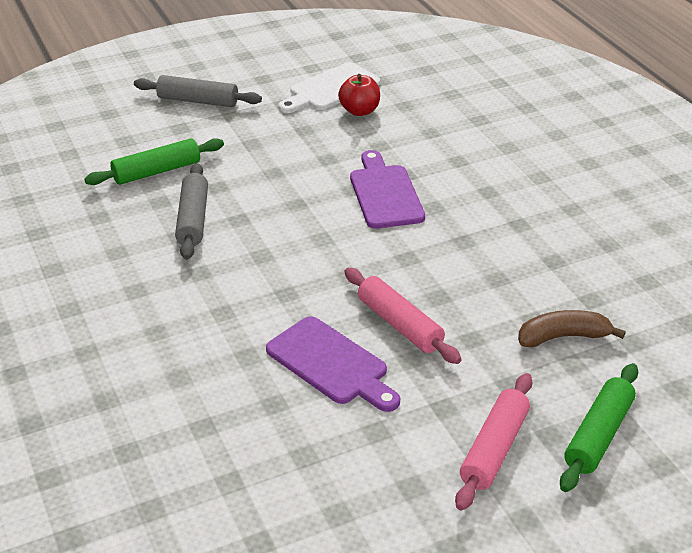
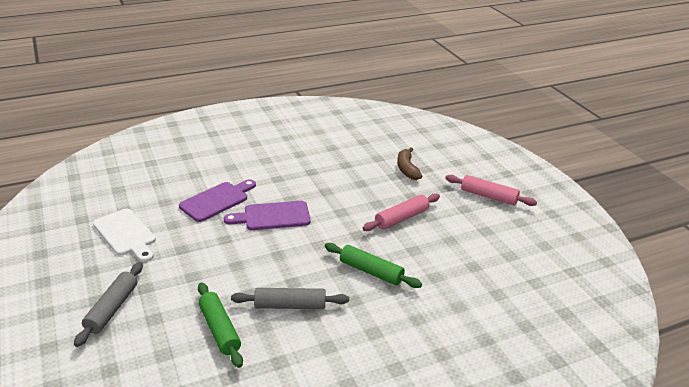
camera: 90 degrees left, 5 degrees down
purple cutting board [266,316,400,412] -> purple cutting board moved to [179,179,256,222]
red apple [338,74,380,116] -> none
green rolling pin [560,363,638,492] -> green rolling pin moved to [325,243,422,288]

